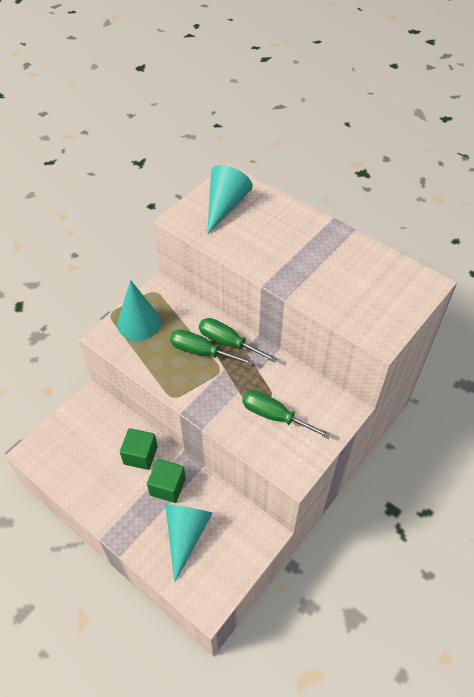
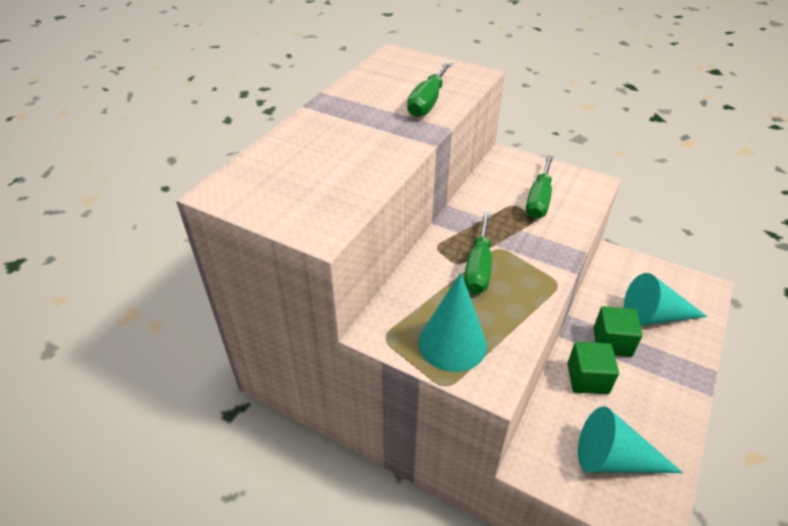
camera: 100 degrees left, 10 degrees down
green screwdriver [199,318,278,363] -> green screwdriver moved to [407,61,452,117]
turquoise cone [207,165,253,235] -> turquoise cone moved to [578,406,683,473]

